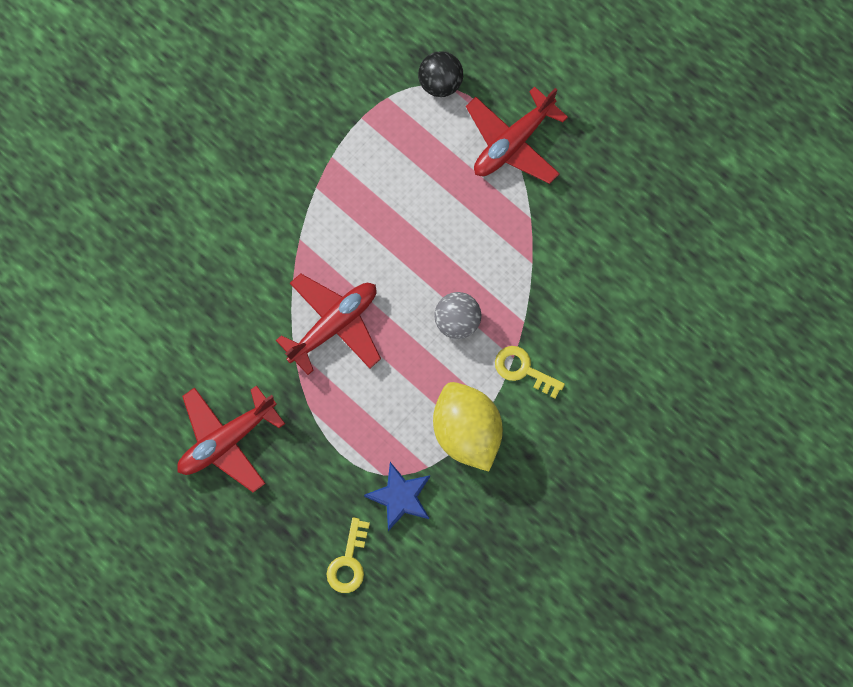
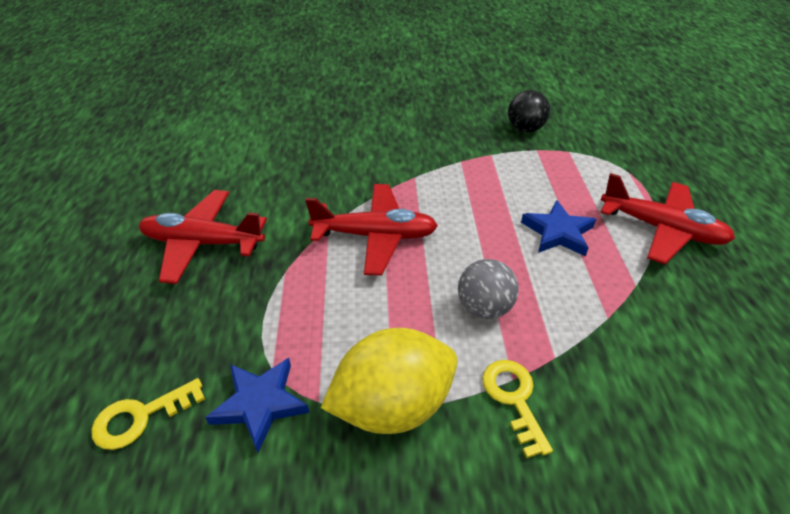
camera: 45 degrees right, 30 degrees down
black ball [418,51,463,97] -> black ball moved to [508,90,550,132]
yellow lemon [433,382,503,472] -> yellow lemon turned 45 degrees clockwise [321,328,457,434]
red plane [466,86,568,184] -> red plane turned 150 degrees counterclockwise [600,173,735,264]
none -> blue star [521,200,596,256]

